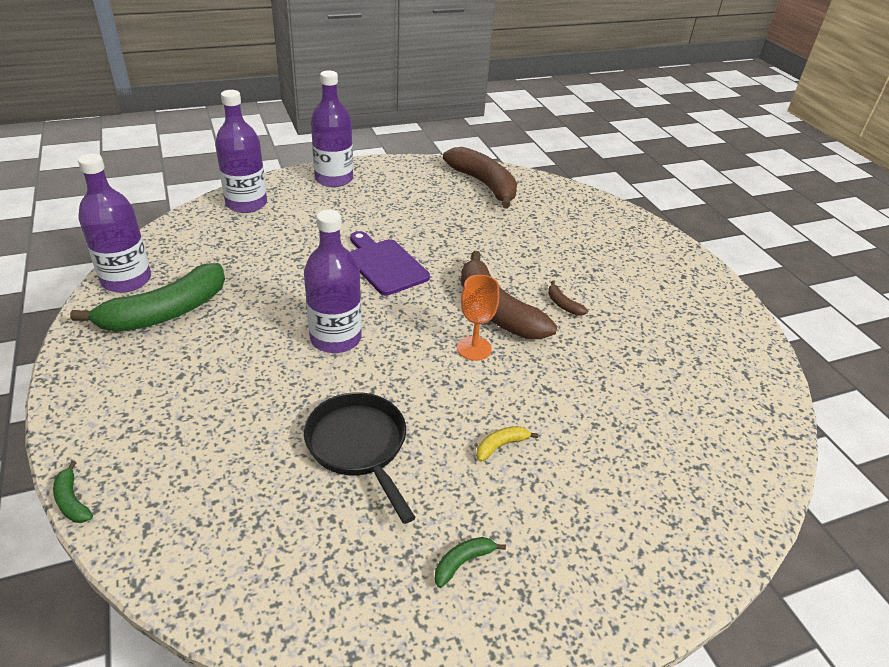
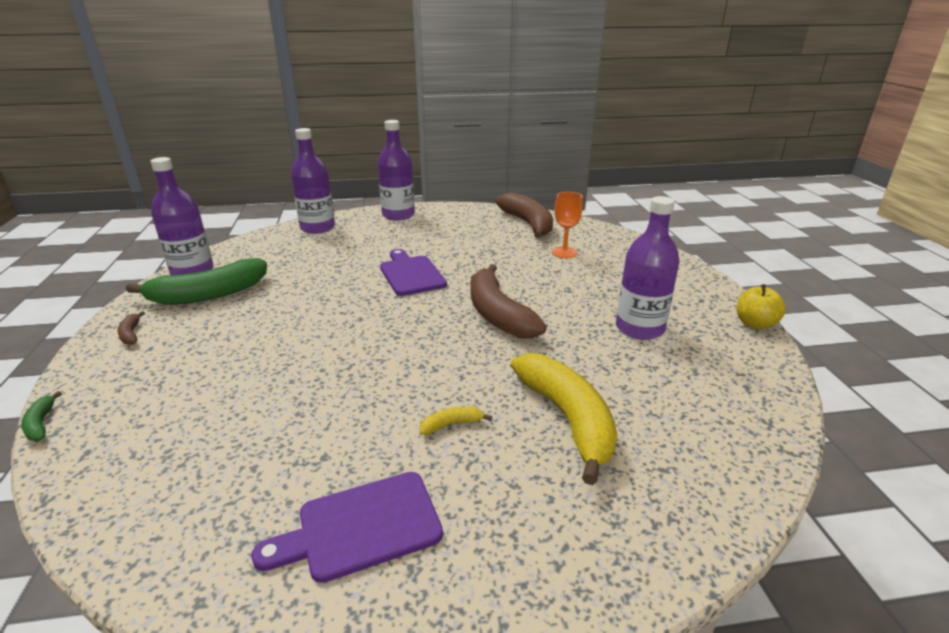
camera: 15 degrees right, 10 degrees down
purple bottle [304,210,362,353] -> purple bottle moved to [616,196,680,340]
black pan [304,392,416,524] -> none
green banana [434,537,506,588] -> purple cutting board [251,472,443,583]
orange goblet [457,275,499,361] -> orange goblet moved to [552,192,583,258]
brown banana [548,281,588,316] -> brown banana moved to [117,311,145,345]
none -> yellow banana [511,353,617,485]
none -> yellow apple [737,284,786,329]

